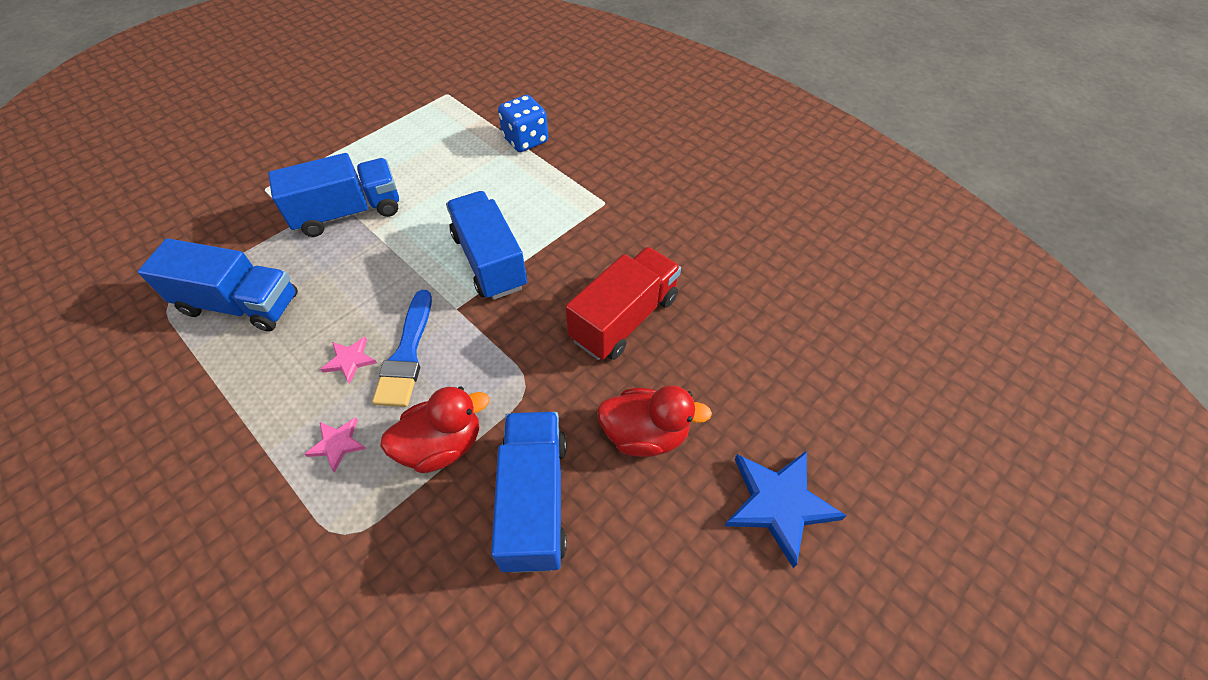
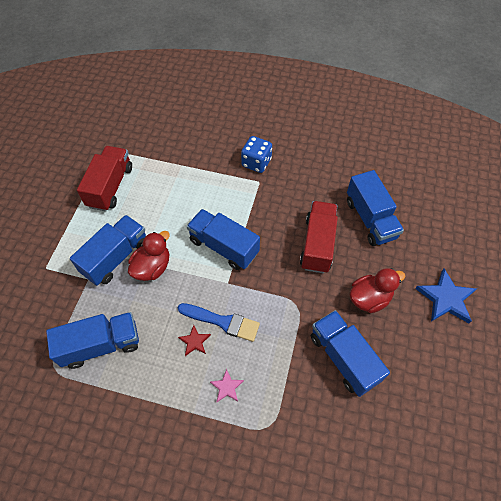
camera: 30 degrees left, 5 degrees up
pink star [320,337,377,384] -> red star [178,325,211,356]
blue brush [372,290,432,407] -> blue brush turned 45 degrees counterclockwise [178,303,260,342]
red duck [380,387,490,473] -> red duck moved to [128,231,170,281]
blue dice [498,95,548,152] -> blue dice moved to [241,136,272,173]
none -> red truck [77,146,132,211]
none -> blue truck [347,170,404,246]

